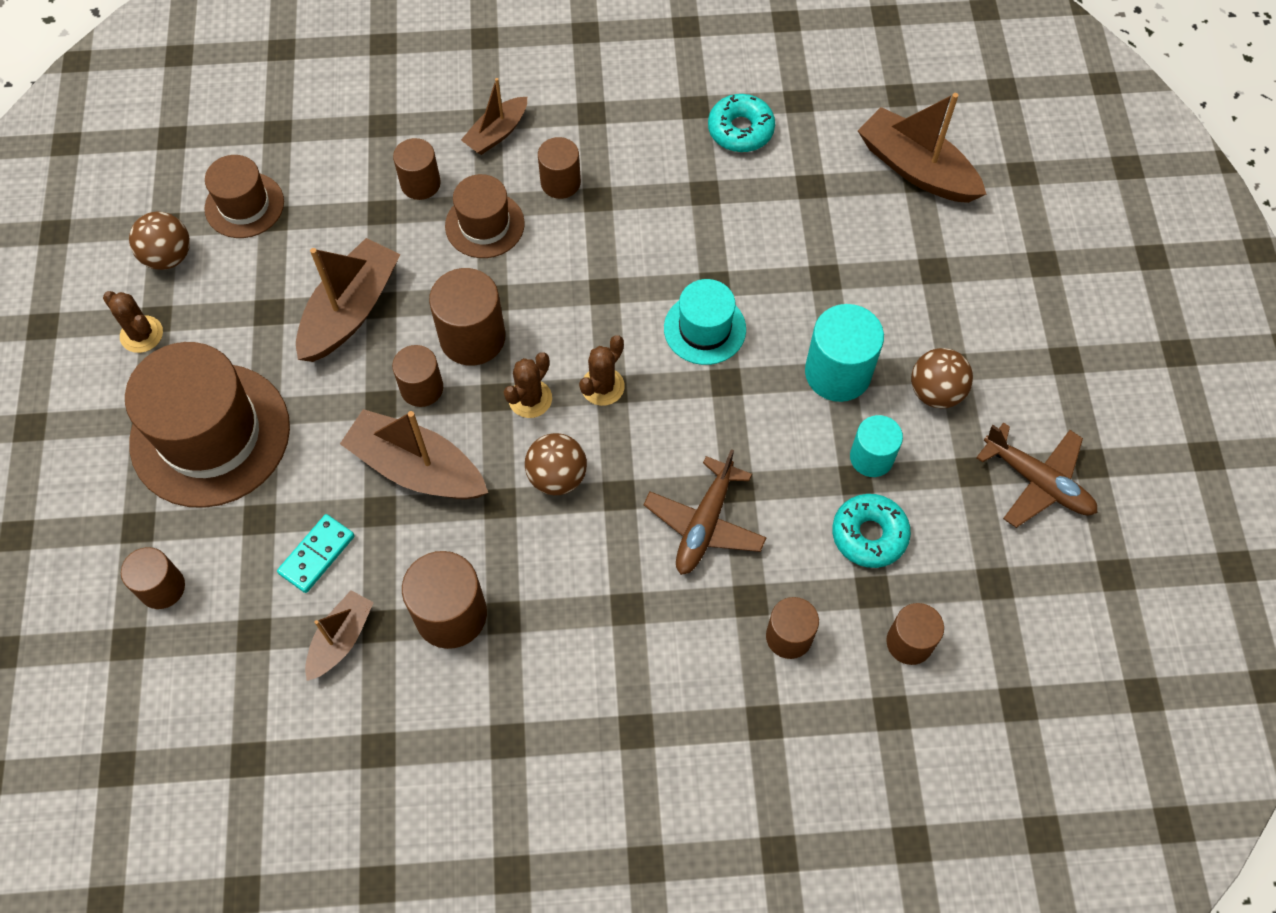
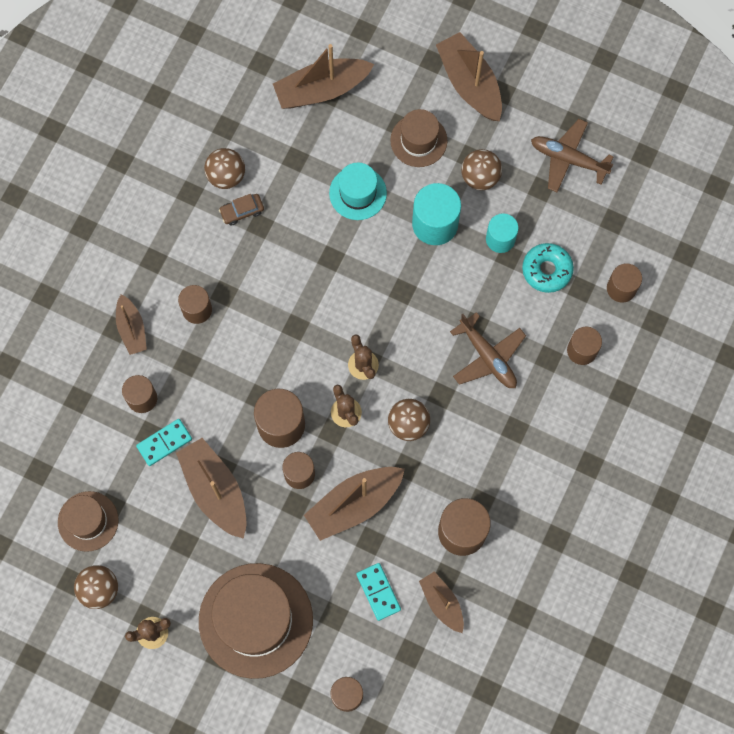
camera: 60 degrees left, 10 degrees up
brown hat [445,174,525,258] -> brown hat moved to [390,109,447,167]
turquoise hat [664,279,746,365] -> turquoise hat moved to [329,163,387,220]
turquoise donut [708,94,775,152] -> brown ball [204,148,245,189]
brown plane [976,423,1098,528] -> brown plane turned 135 degrees counterclockwise [531,119,614,192]
none -> turquoise domino [136,419,192,466]
none -> brown car [219,194,264,225]
none -> brown boat [436,32,502,121]

